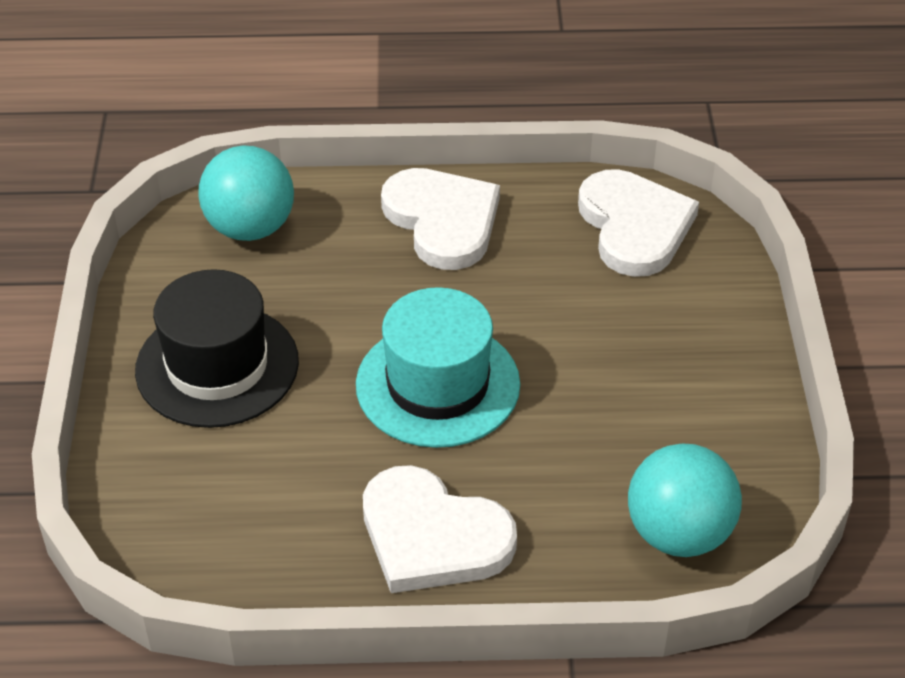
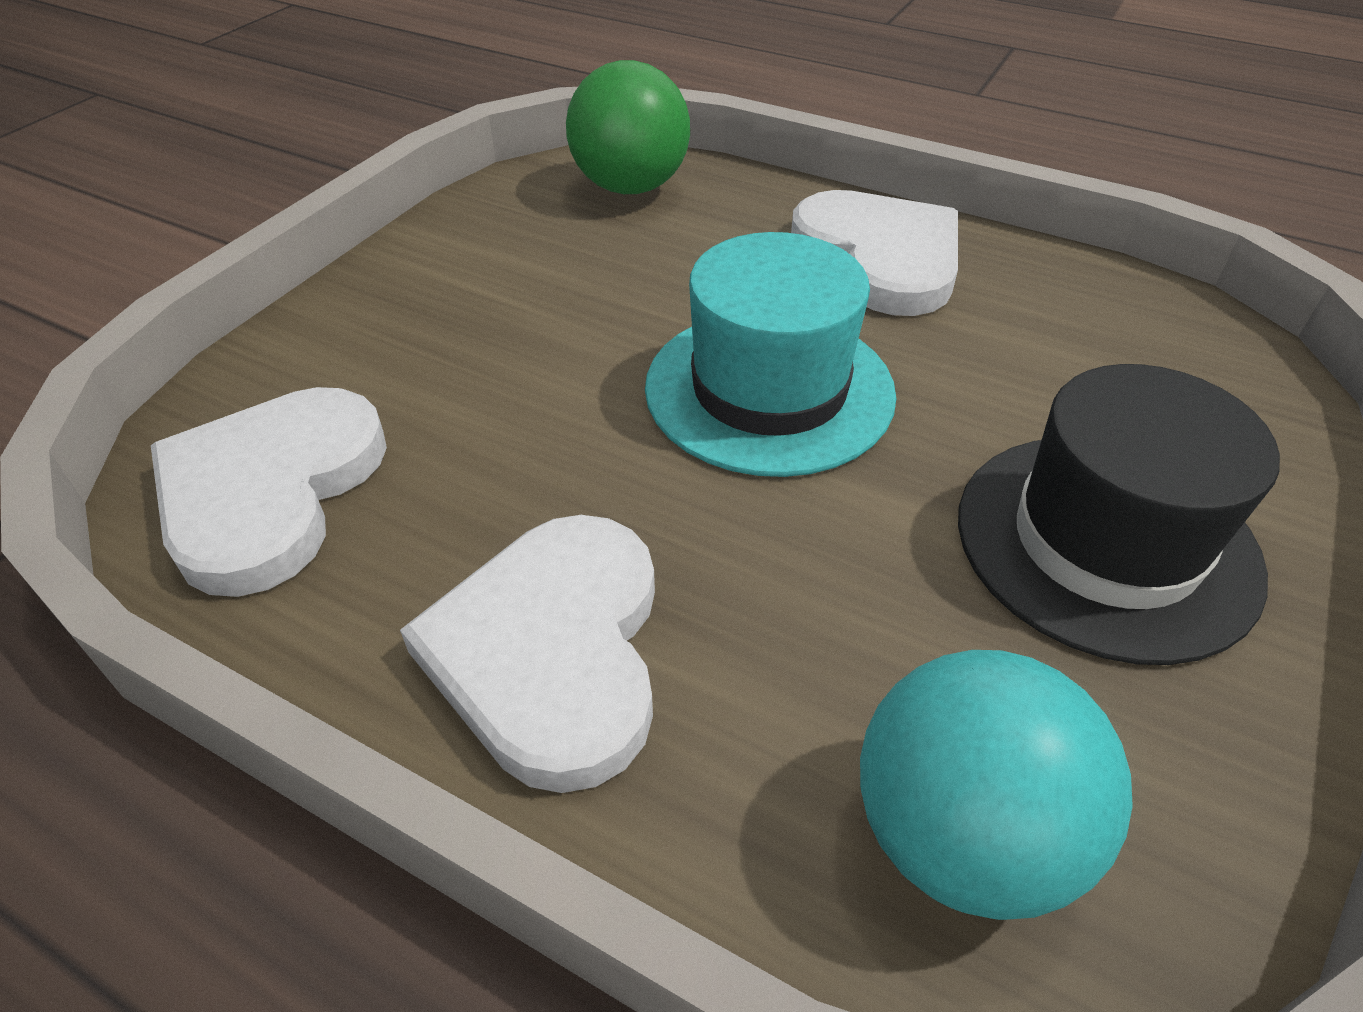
camera: 150 degrees left, 0 degrees up
turquoise ball [628,444,742,557] -> green ball [566,60,690,194]

